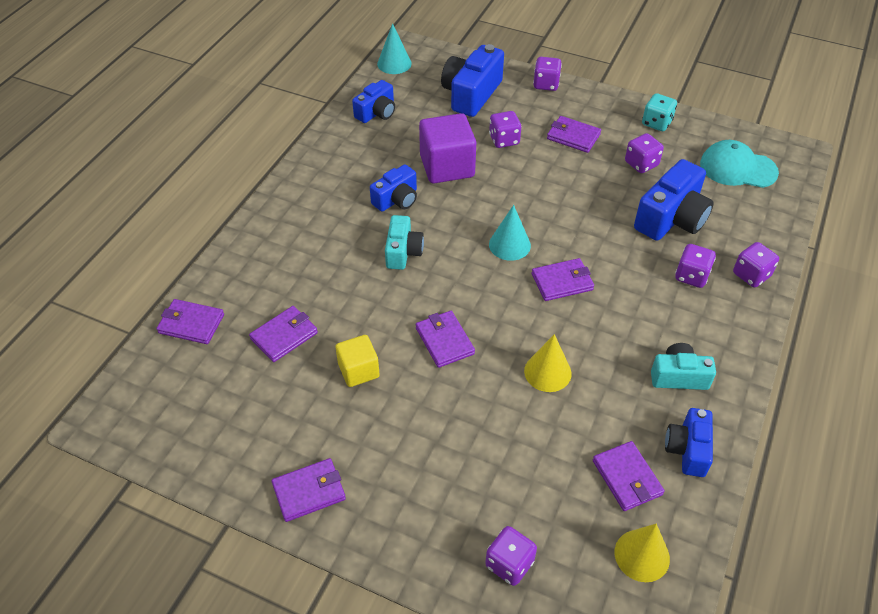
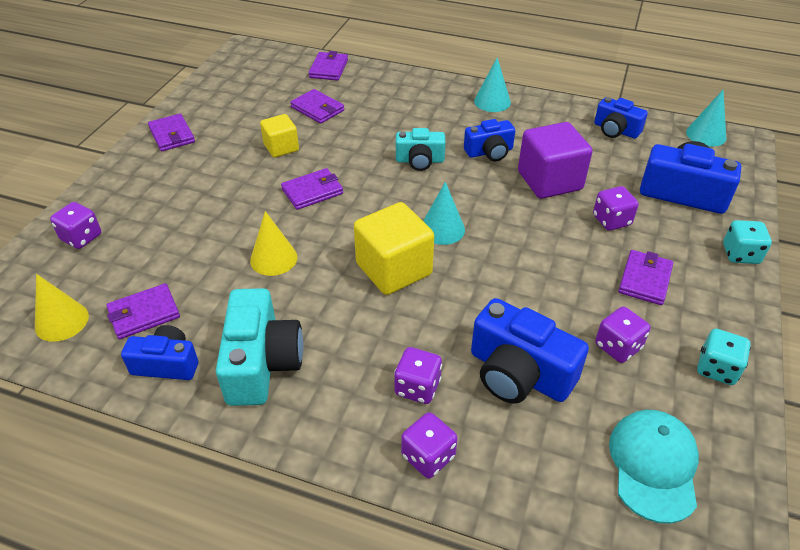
camera: 85 degrees right, 5 degrees down
blue camera [370,164,417,212] -> blue camera turned 60 degrees counterclockwise [464,119,515,161]
purple wallet [532,258,594,301] -> yellow cube [354,202,434,295]
purple dice [533,57,562,91] -> turquoise dice [723,220,772,264]
turquoise camera [651,343,716,390] -> turquoise camera [216,288,303,406], size x1.62
none -> turquoise cone [474,57,511,112]

